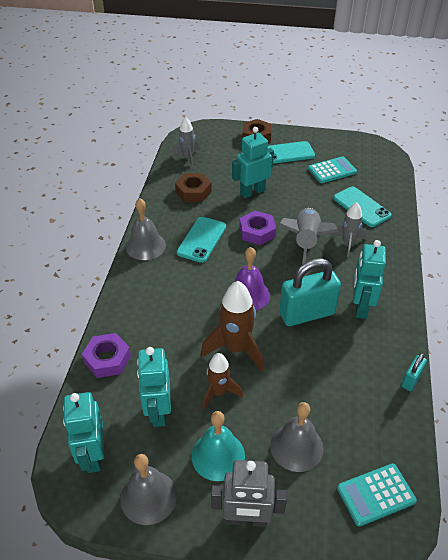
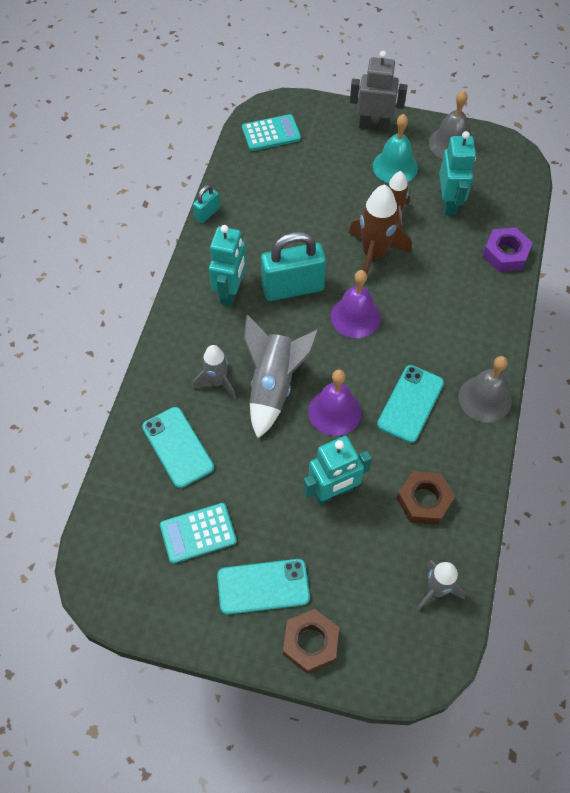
camera: 175 degrees left, 15 degrees up
turquoise robot [63,392,104,473] -> none
purple nut [240,211,276,245] -> purple bell [308,370,362,436]
grey bell [270,402,324,472] -> none

